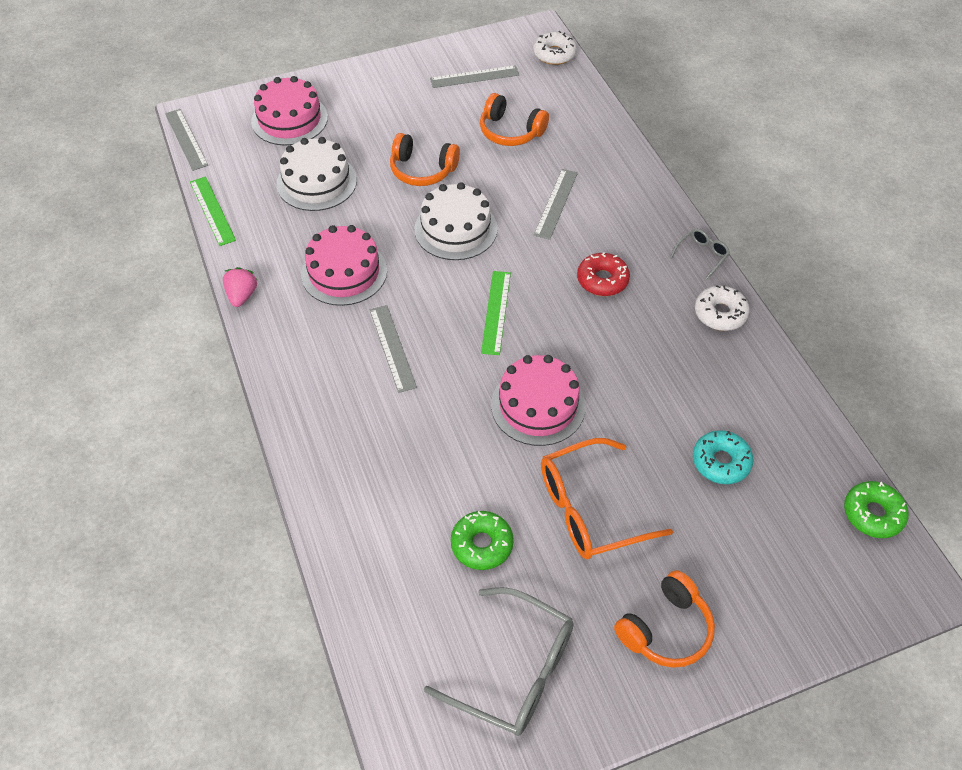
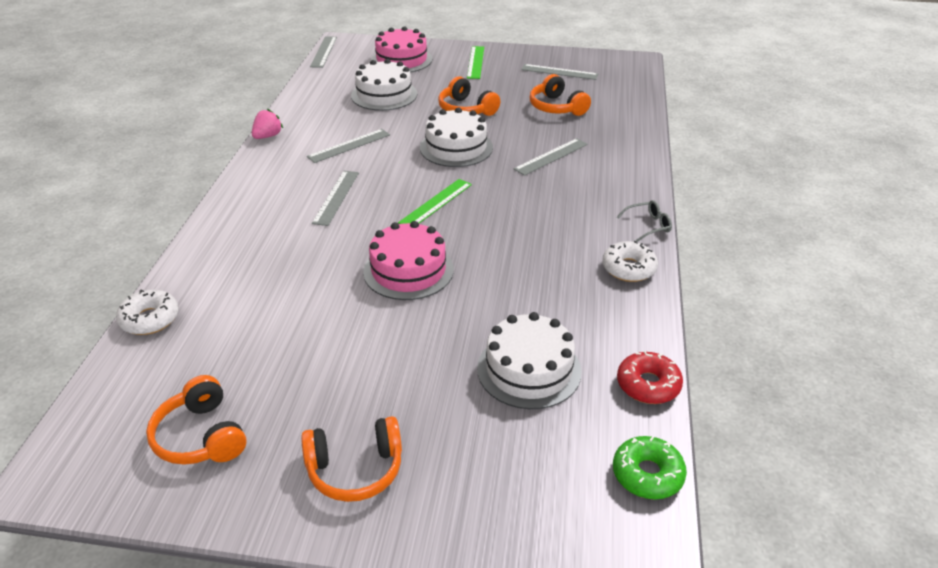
camera: 30 degrees right, 15 degrees down
green ruler [190,177,236,246] -> green ruler moved to [467,46,484,79]
pink cake [301,225,387,306] -> grey ruler [307,129,390,163]
grey glasses [424,587,574,736] -> orange headphones [146,375,247,465]
green donut [451,511,514,570] -> none
white donut [533,31,577,65] -> white donut moved to [116,290,179,335]
orange glasses [541,438,673,559] -> none
red donut [577,252,630,296] -> red donut moved to [617,351,683,404]
turquoise donut [693,430,754,484] -> white cake [477,312,582,409]

